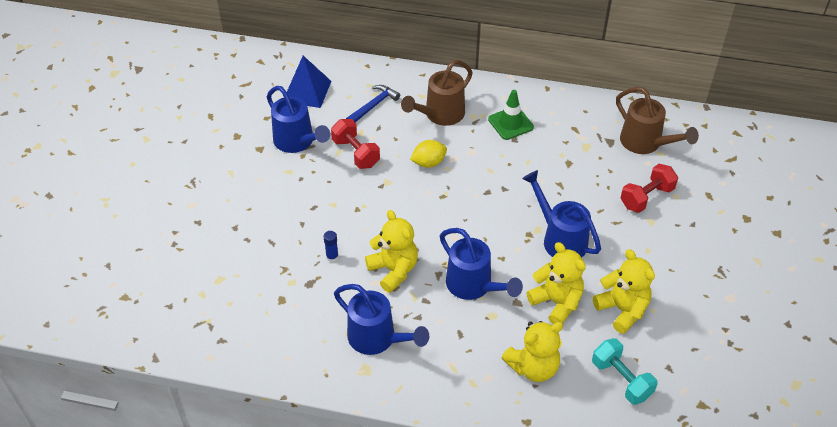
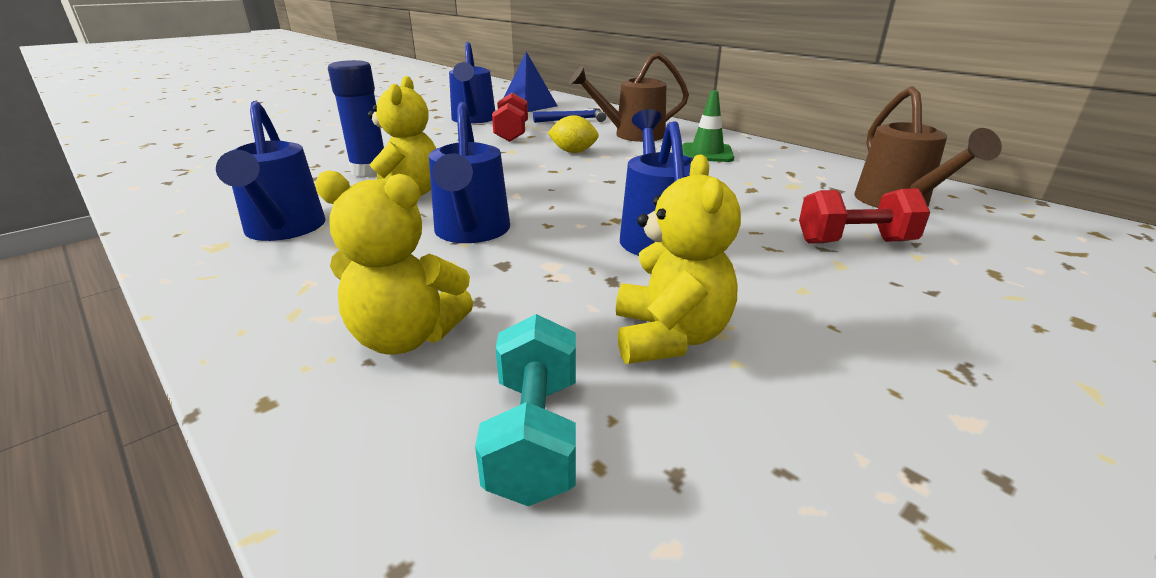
camera: 35 degrees right, 20 degrees down
blue glue stick [324,231,339,262] -> blue glue stick [328,60,384,177], size x2.15
yellow teddy bear [527,242,586,324] -> none

